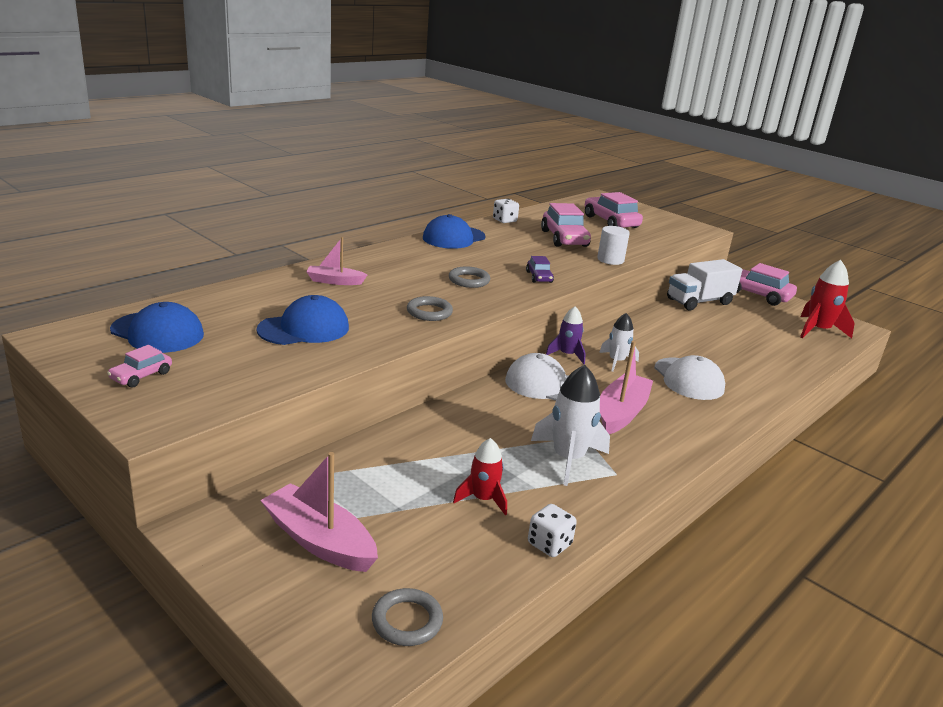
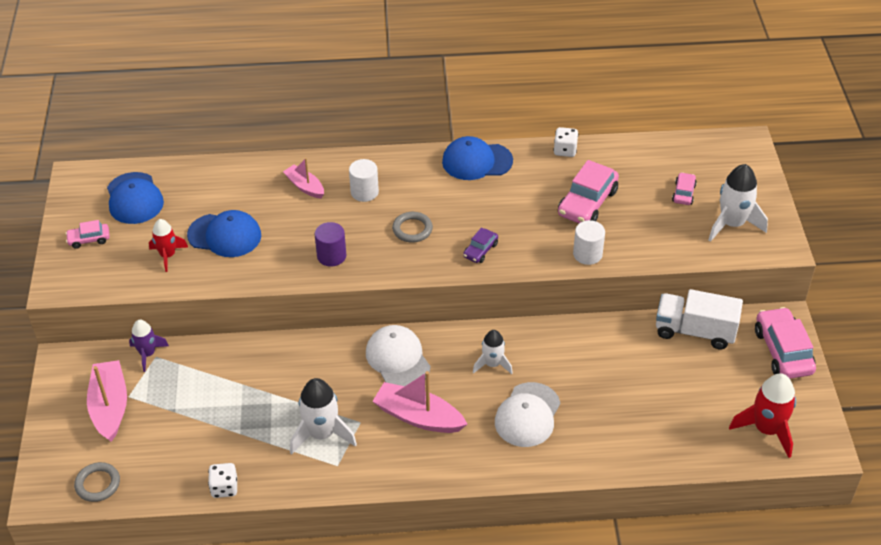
camera: 45 degrees right, 20 degrees up
grey ring [407,296,453,321] -> purple cylinder [315,222,346,267]
red rocket [453,438,507,515] -> red rocket moved to [149,219,188,272]
purple rocket [546,306,586,364] -> purple rocket moved to [129,320,169,372]
pink car [585,192,643,228] -> pink car [672,172,697,205], size x0.52
pink boat [600,341,653,434] -> pink boat turned 135 degrees counterclockwise [372,371,467,433]
none -> white cylinder [349,159,379,202]
none -> white rocket [709,164,768,242]

